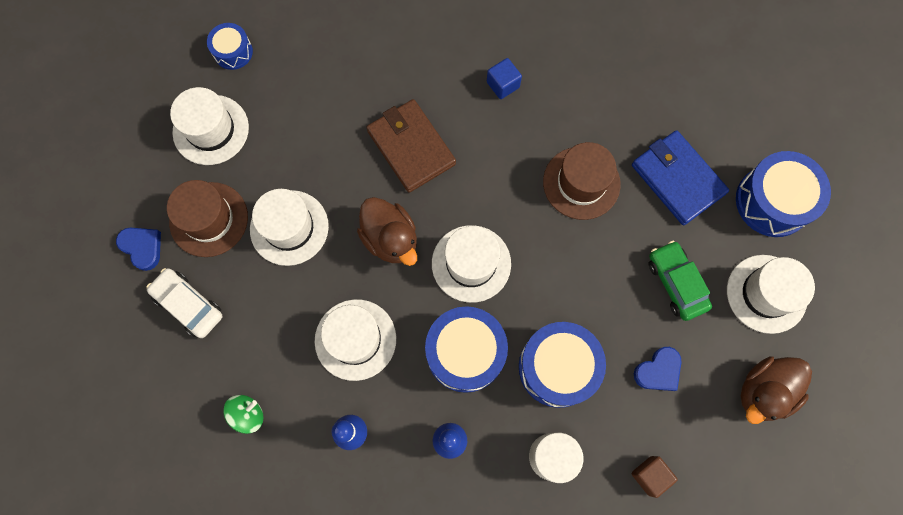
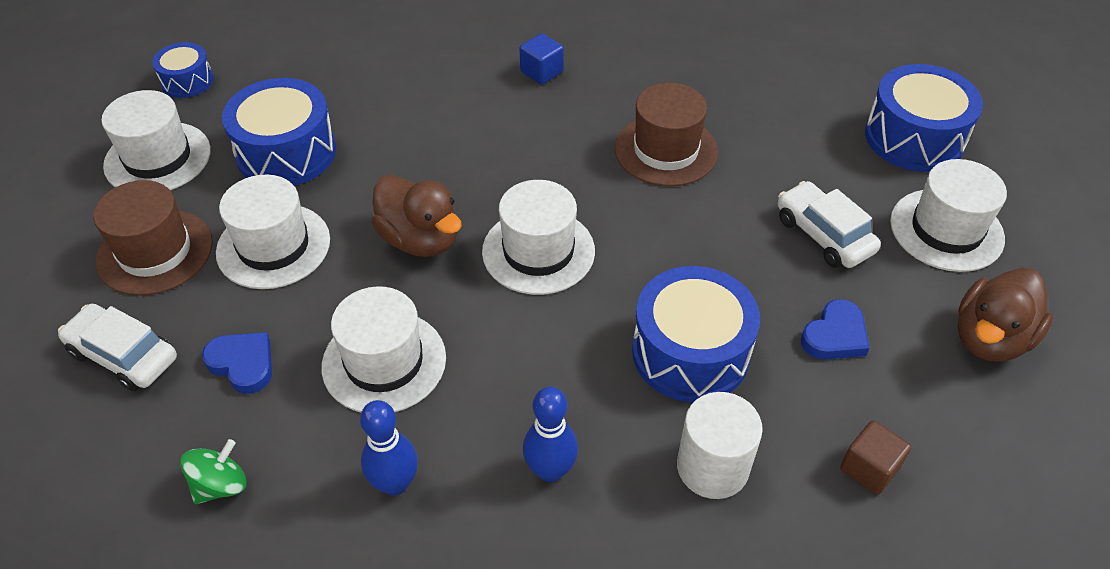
camera: 10 degrees left, 25 degrees down
blue heart [116,228,161,271] -> blue heart moved to [202,332,272,394]
brown wallet [366,99,456,193] -> none
blue drum [425,306,508,393] -> blue drum moved to [222,78,336,186]
blue wallet [632,130,729,225] -> none
green car [648,241,712,321] -> white car [778,181,881,268]

